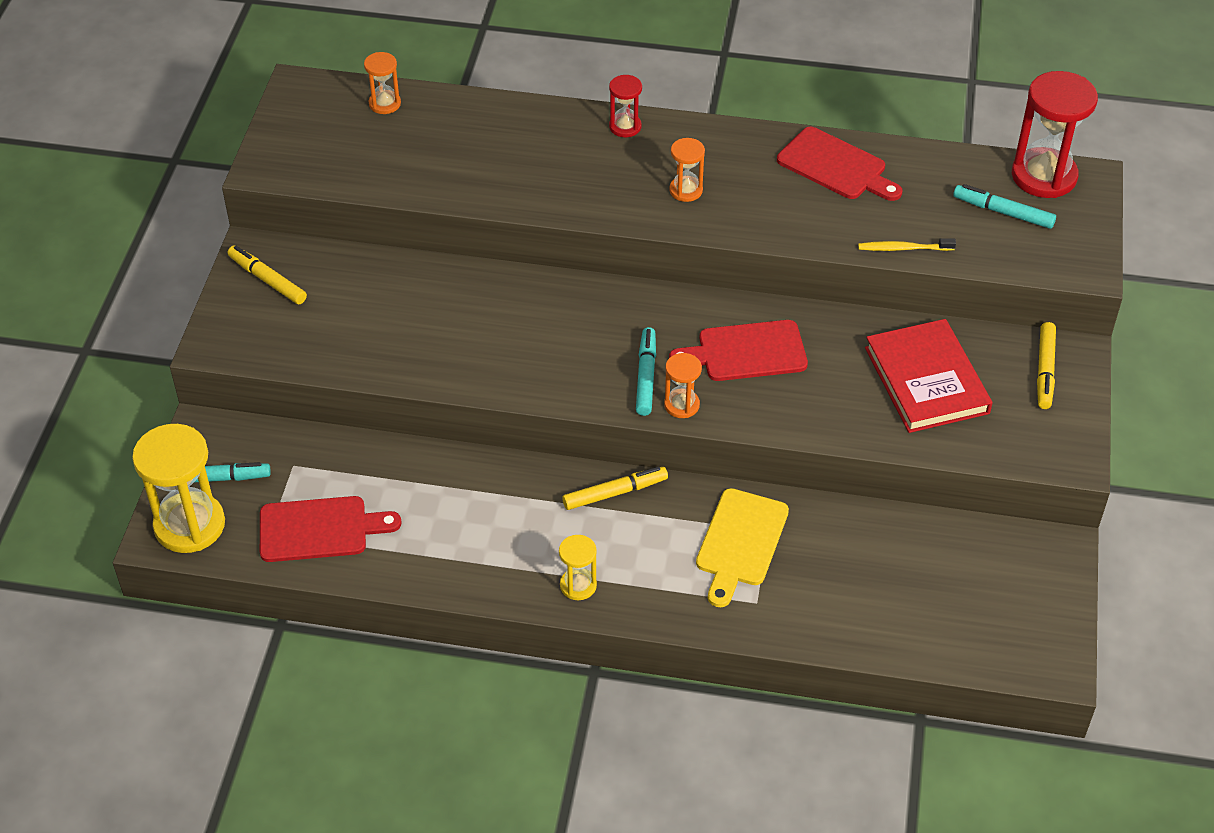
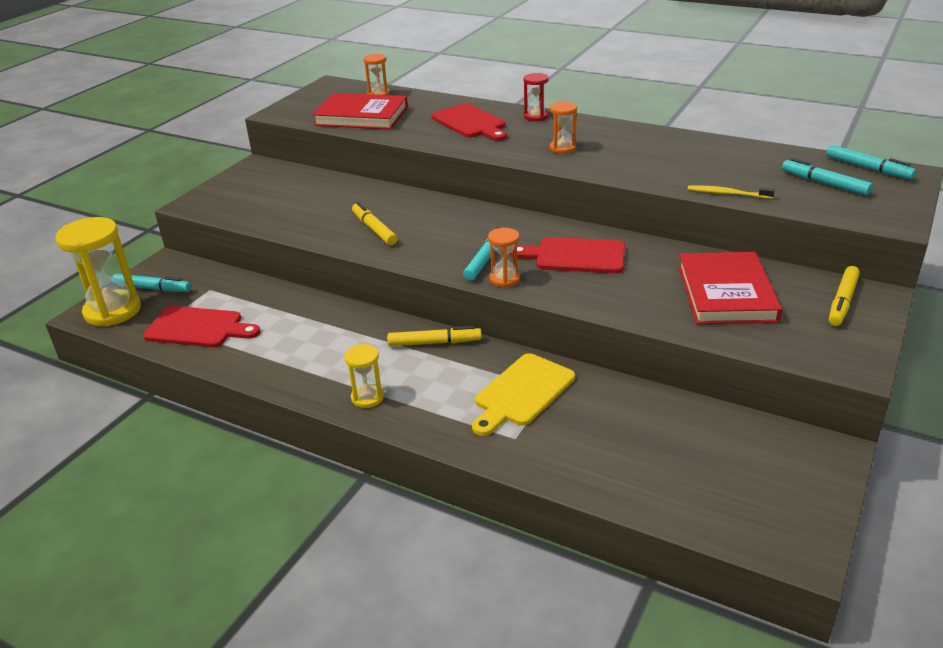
camera: 20 degrees right, 15 degrees down
yellow marker [228,246,307,304] -> yellow marker moved to [352,202,398,245]
red cutting board [777,127,902,201] -> red cutting board moved to [431,103,507,141]
red hourglass [1012,71,1098,198] -> turquoise marker [826,145,916,179]
none -> red book [312,93,408,130]

